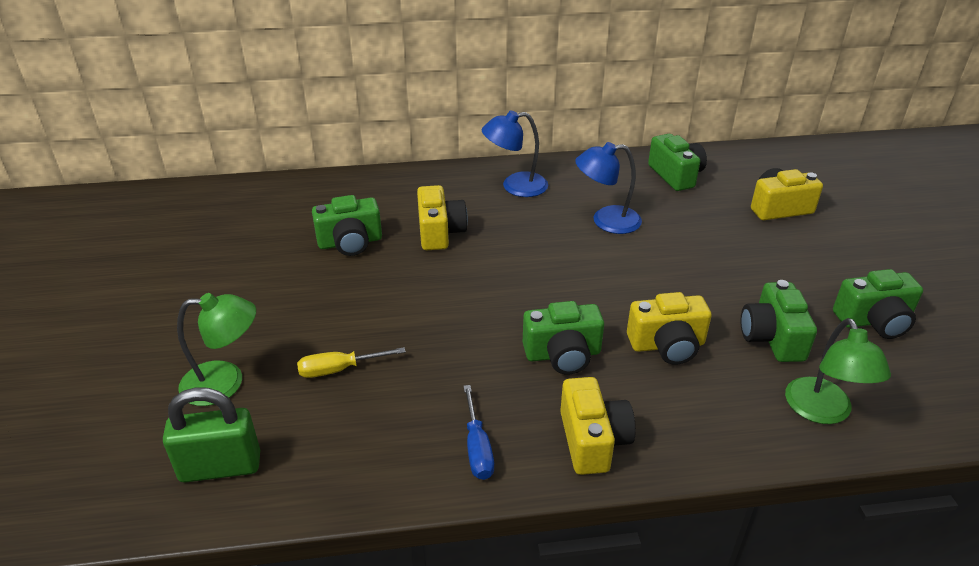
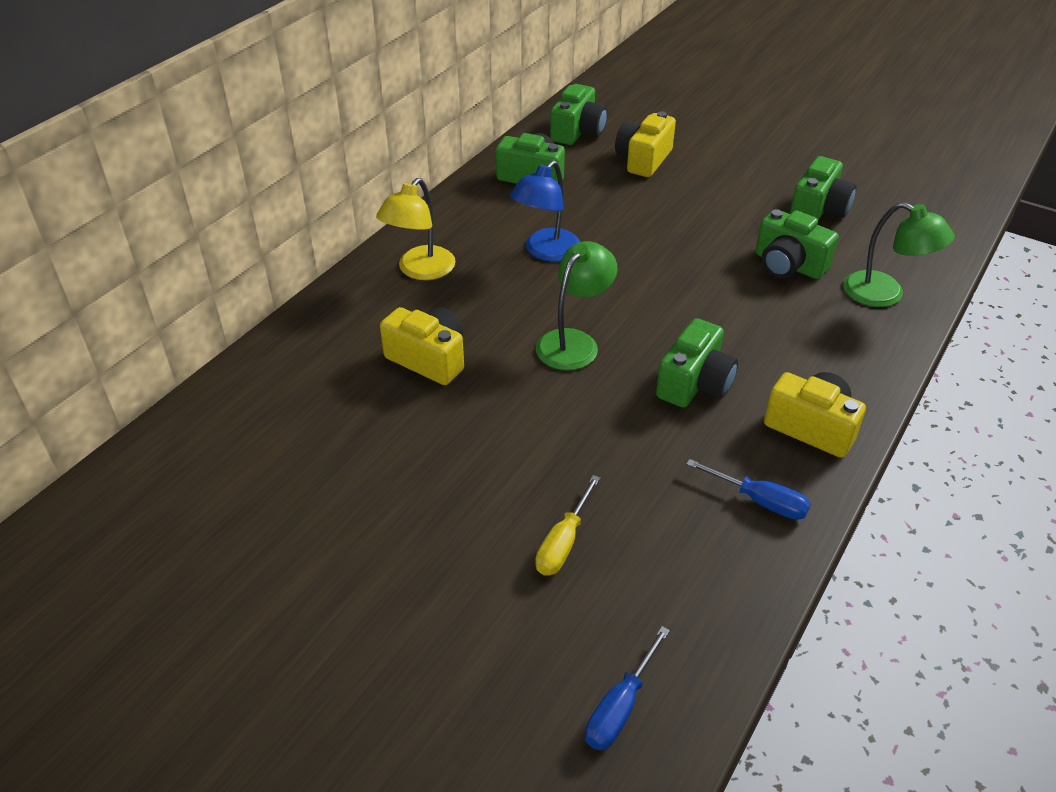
camera: 50 degrees left, 5 degrees up
green padlock [163,387,260,483] -> blue screwdriver [585,626,670,750]
green lamp [177,293,256,406] -> green lamp moved to [536,241,617,370]
green camera [312,195,382,256] -> green camera moved to [550,84,608,145]
blue lamp [482,110,548,197] -> yellow lamp [376,178,456,280]
yellow camera [627,292,712,365] -> none

